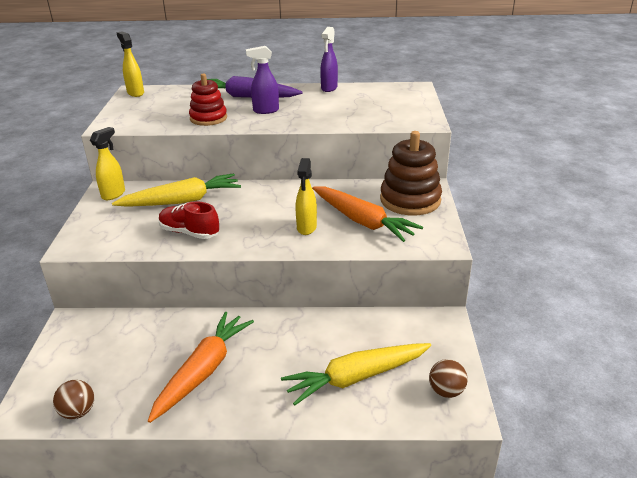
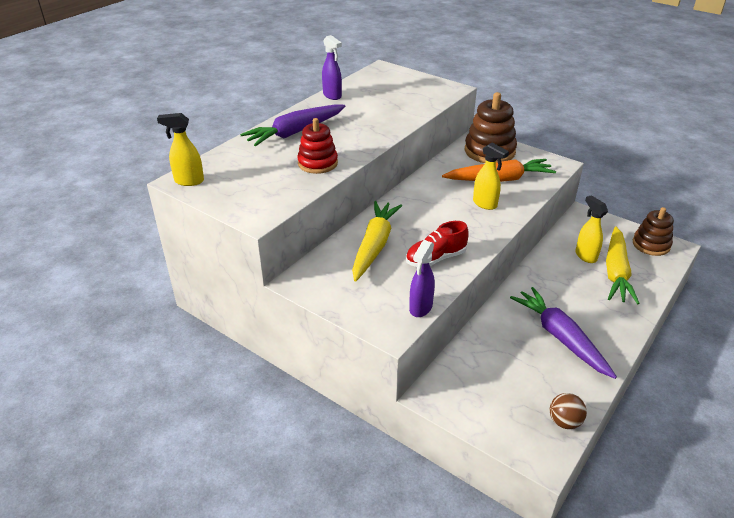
camera: 55 degrees left, 5 degrees up
yellow spray bottle [90,127,125,200] -> yellow spray bottle moved to [575,195,608,263]
orange carrot [148,312,254,423] -> purple carrot [510,287,617,379]
purple spray bottle [246,46,279,114] -> purple spray bottle moved to [409,240,435,317]
brown ball [429,359,468,398] -> brown stacking toy [633,207,674,256]

